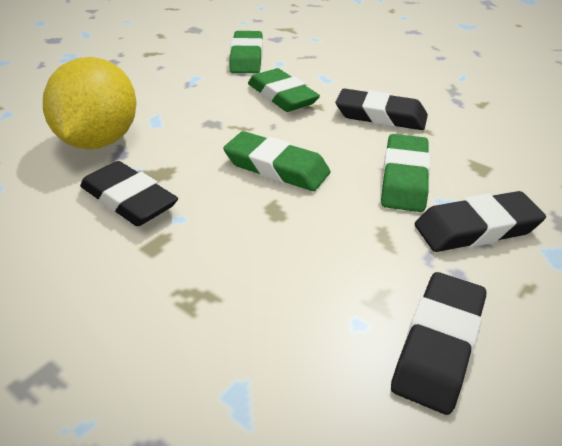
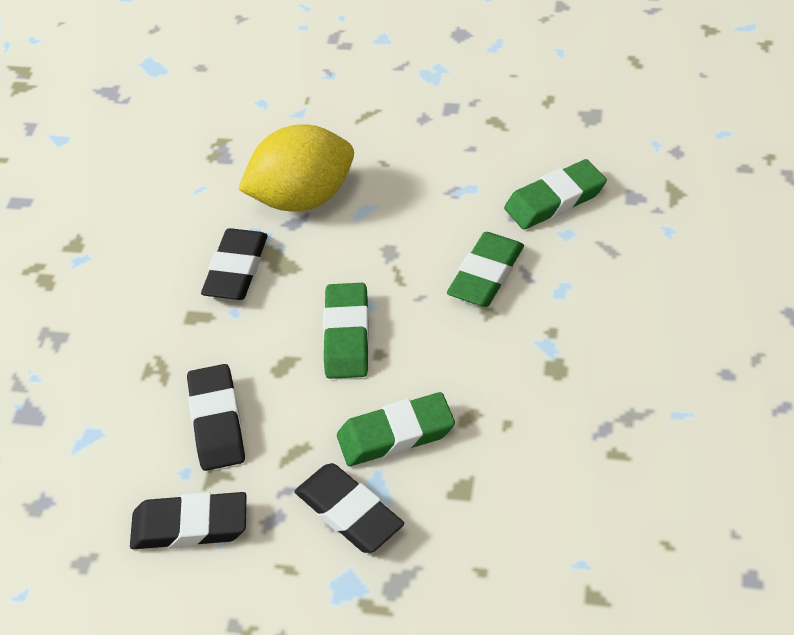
camera: 65 degrees right, 10 degrees up
black eraser [336,88,428,130] -> black eraser moved to [187,364,245,471]

